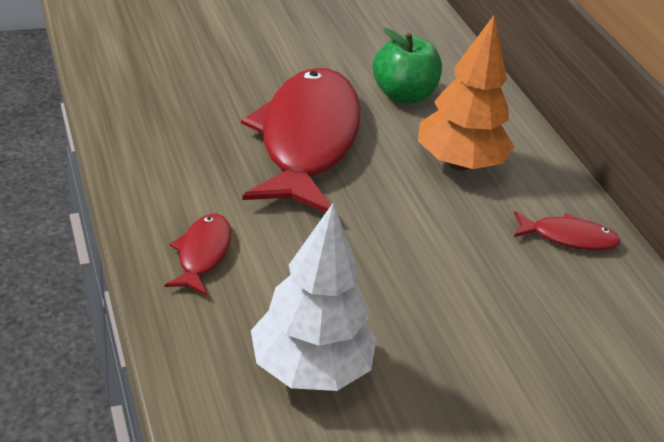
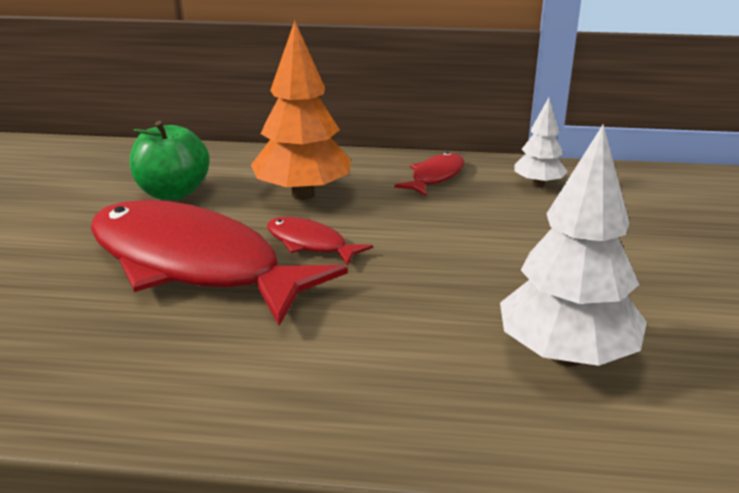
camera: 60 degrees left, 10 degrees down
red fish [165,214,231,296] -> red fish moved to [267,217,373,266]
none -> white tree [514,98,568,188]

